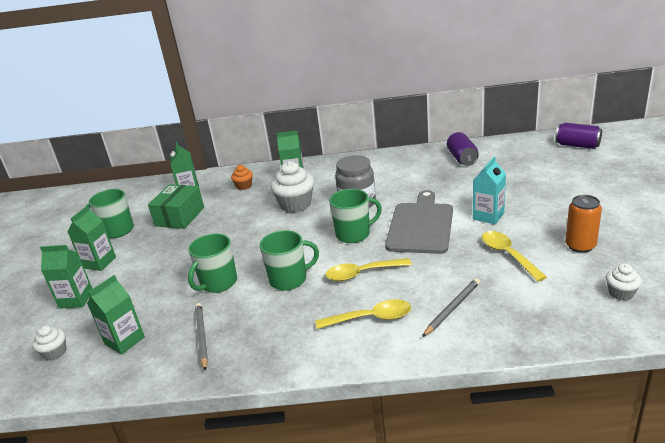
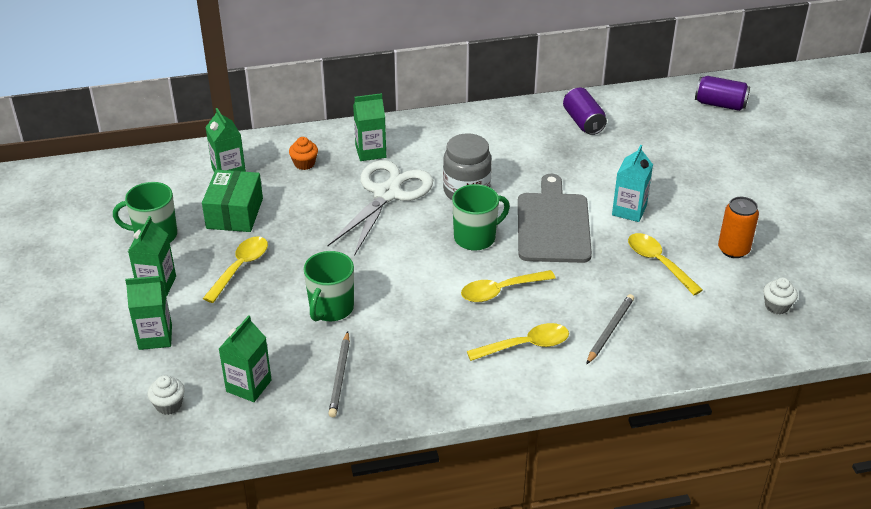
camera: 15 degrees left, 10 degrees up
grey pencil [195,303,208,371] -> grey pencil turned 150 degrees counterclockwise [328,331,350,417]
green mug [260,230,319,291] -> none
white cupcake [271,161,314,213] -> white scissors [327,160,433,256]
none -> yellow spoon [203,236,268,303]

